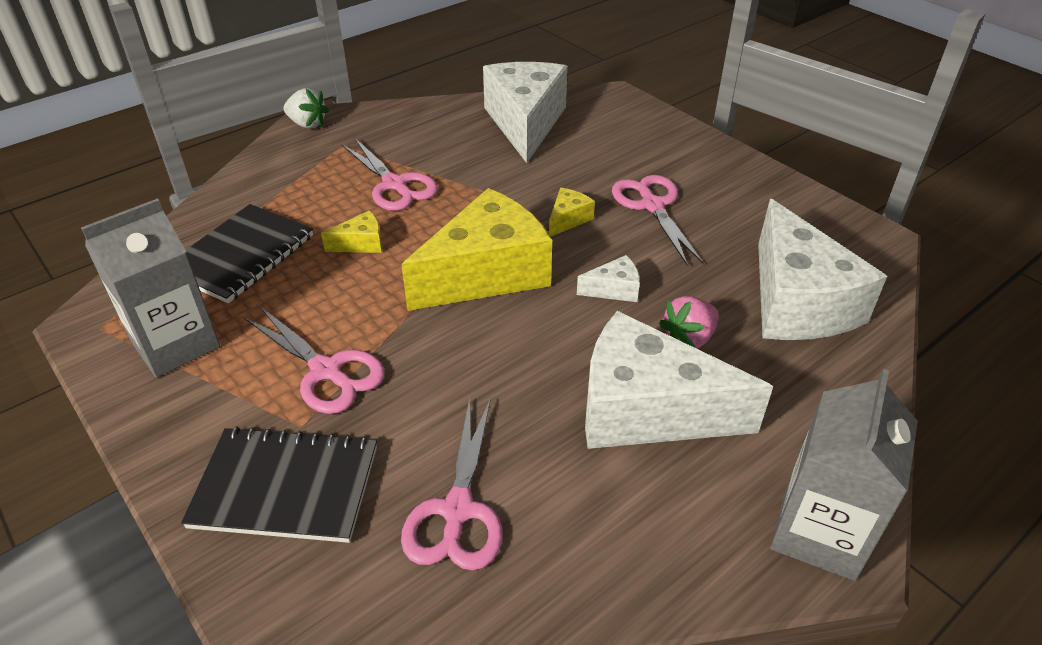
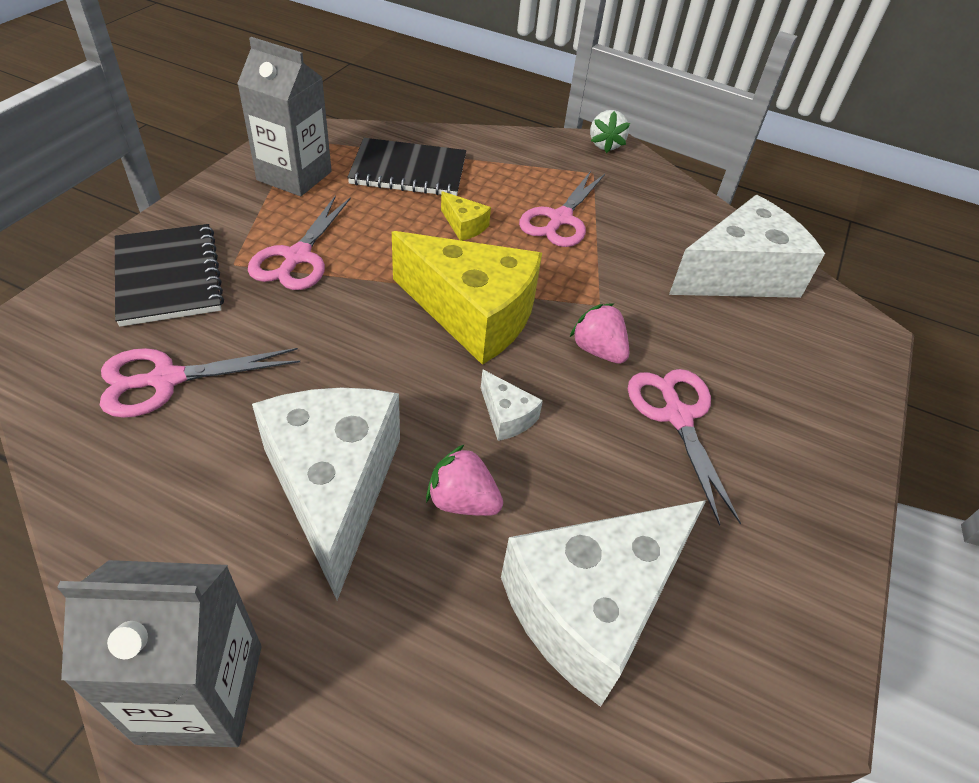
camera: 60 degrees right, 5 degrees up
yellow cheese [549,188,595,237] -> pink strawberry [570,303,629,364]
pink scissors [612,175,704,265] -> pink scissors turned 60 degrees counterclockwise [628,369,741,526]

